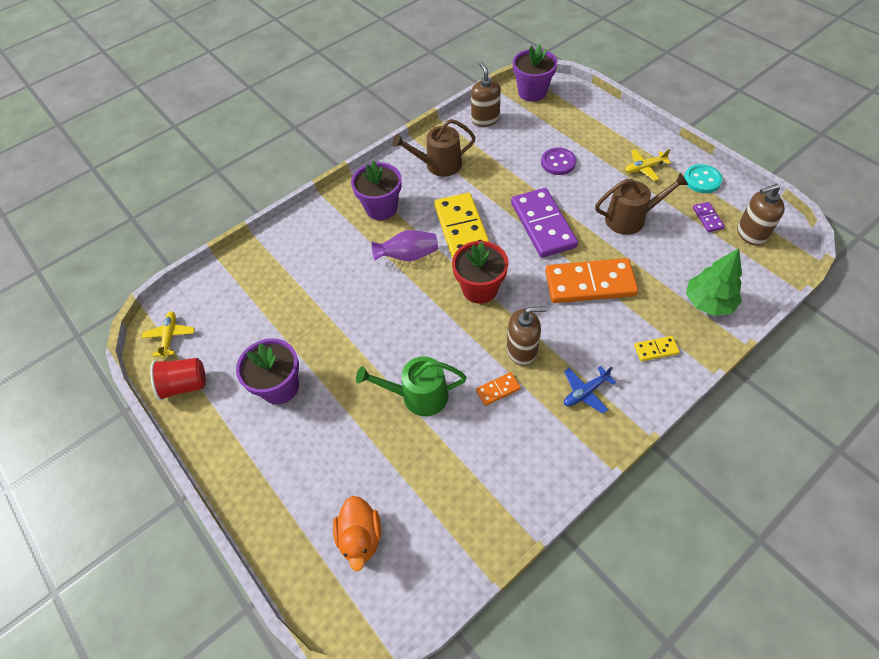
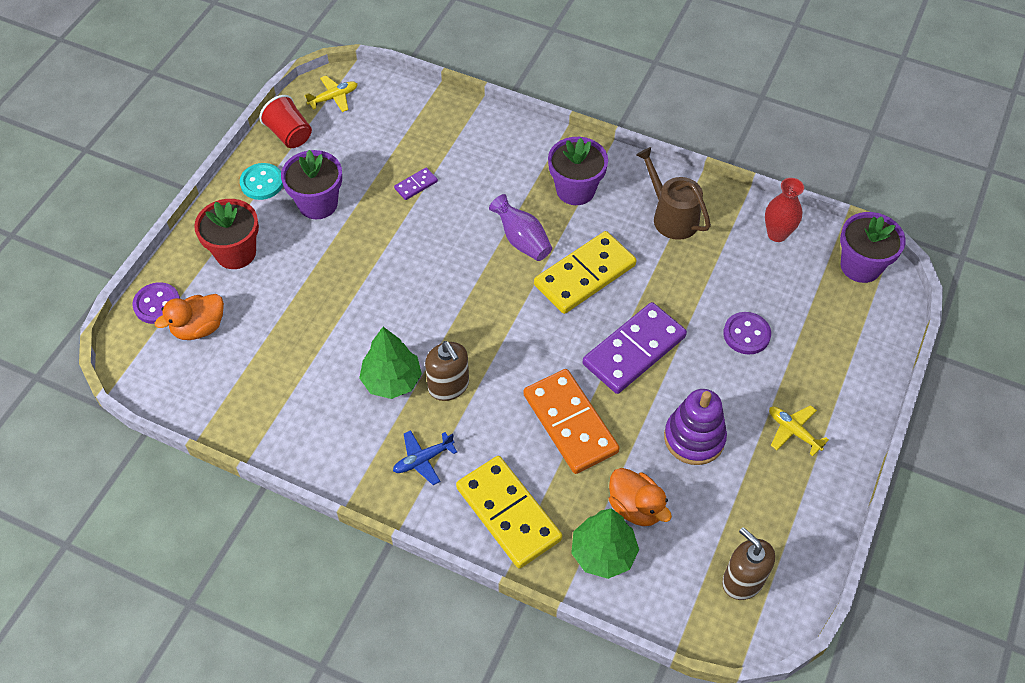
camera: 60 degrees right, 0 degrees up
green watering can [356,356,467,416] -> none
red flower pot [452,241,509,304] -> red flower pot moved to [194,199,259,269]
brown soap dispenser [471,62,501,127] -> red vase [765,178,804,242]
orange domino [476,372,521,406] -> green tree [359,327,422,399]
blue plane [564,366,616,414] -> blue plane turned 60 degrees counterclockwise [393,430,457,485]
brown watering can [595,173,688,235] -> purple stacking toy [664,389,727,465]
yellow domino [634,336,680,361] -> yellow domino [456,456,562,568], size x2.28
turquoise button [684,164,723,193] -> turquoise button moved to [240,163,283,200]
purple domino [693,202,725,232] -> purple domino moved to [394,167,438,200]
none -> purple button [132,282,180,324]
none -> orange duck [609,468,672,526]

